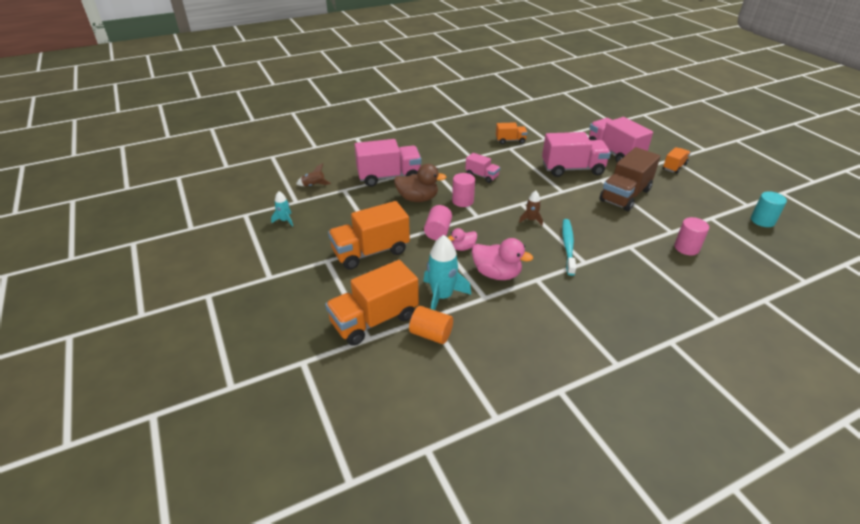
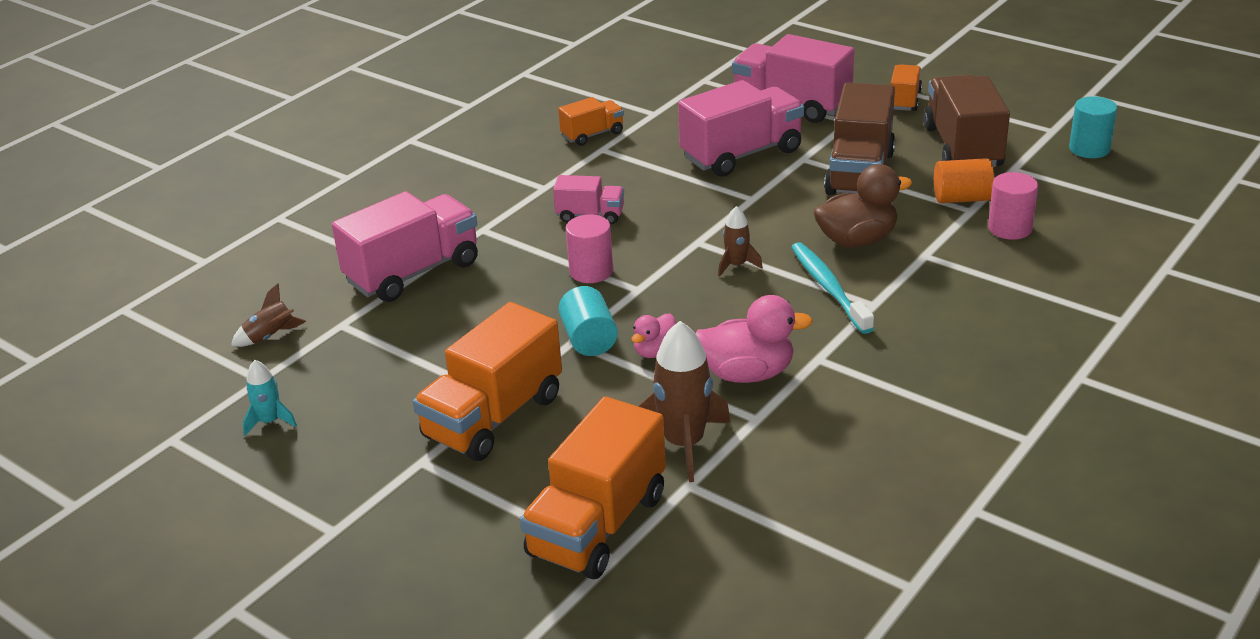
camera: 25 degrees left, 5 degrees down
brown duck [394,164,447,202] -> brown duck moved to [814,164,912,248]
orange cylinder [409,306,453,344] -> orange cylinder moved to [934,158,995,203]
turquoise rocket [423,235,471,310] -> brown rocket [638,321,731,482]
pink cylinder [424,205,452,240] -> turquoise cylinder [558,286,618,356]
none -> brown truck [923,75,1010,167]

